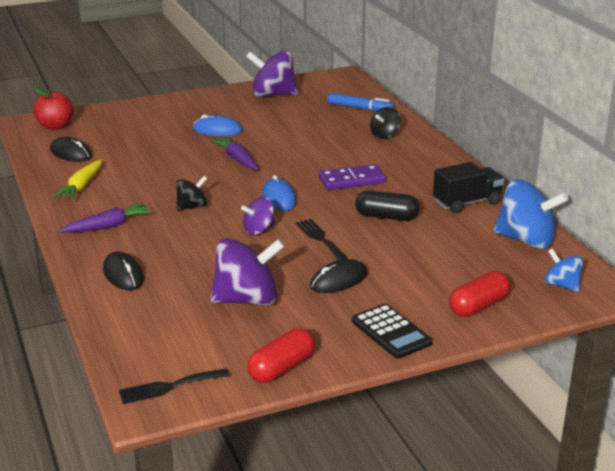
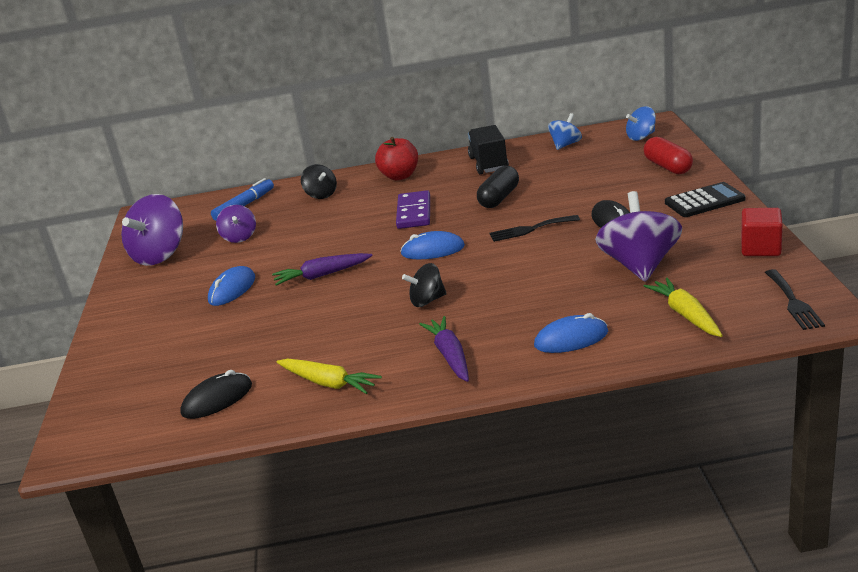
camera: 70 degrees left, 0 degrees up
red apple [33,88,74,130] -> red apple moved to [375,137,418,180]
black mouse [103,251,144,290] -> blue mouse [534,313,608,353]
black spinning top [176,176,207,210] -> black spinning top turned 90 degrees counterclockwise [402,263,447,307]
purple spinning top [241,197,275,235] -> purple spinning top moved to [216,205,256,243]
red capsule [247,328,315,383] -> red cube [741,208,783,256]
blue spinning top [494,179,568,249] -> blue spinning top [548,113,582,150], size x0.55
none -> yellow carrot [644,278,723,337]

